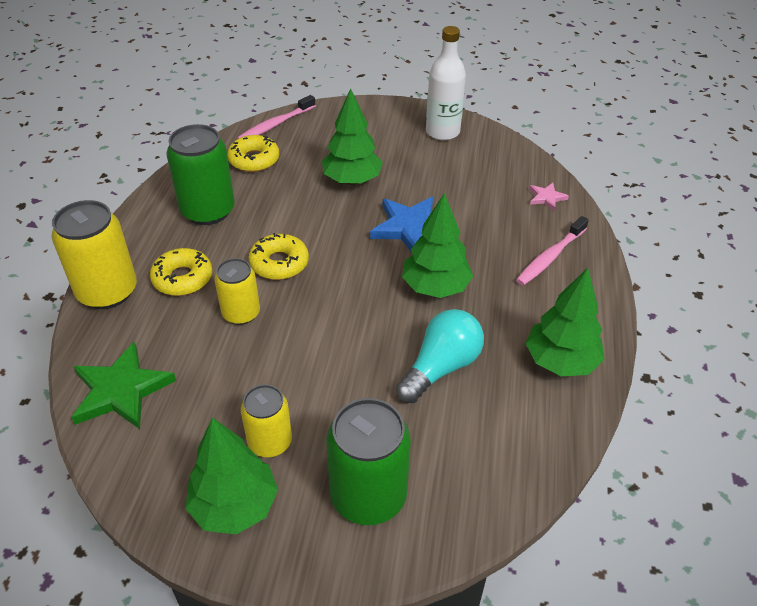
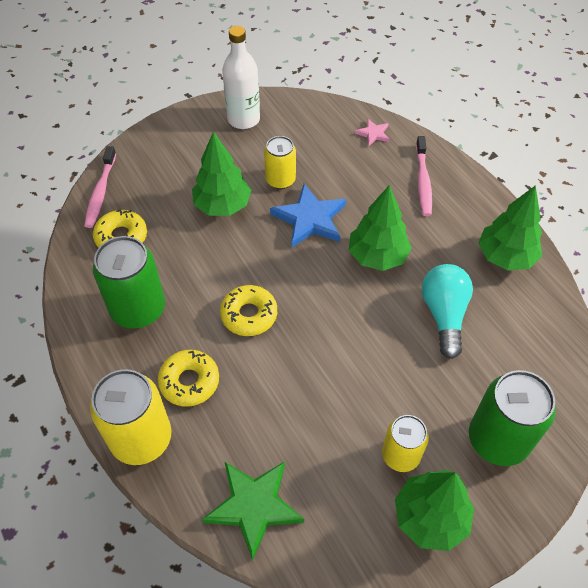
camera: 40 degrees left, 10 degrees up
yellow can [214,258,260,325] -> yellow can moved to [264,136,296,189]

